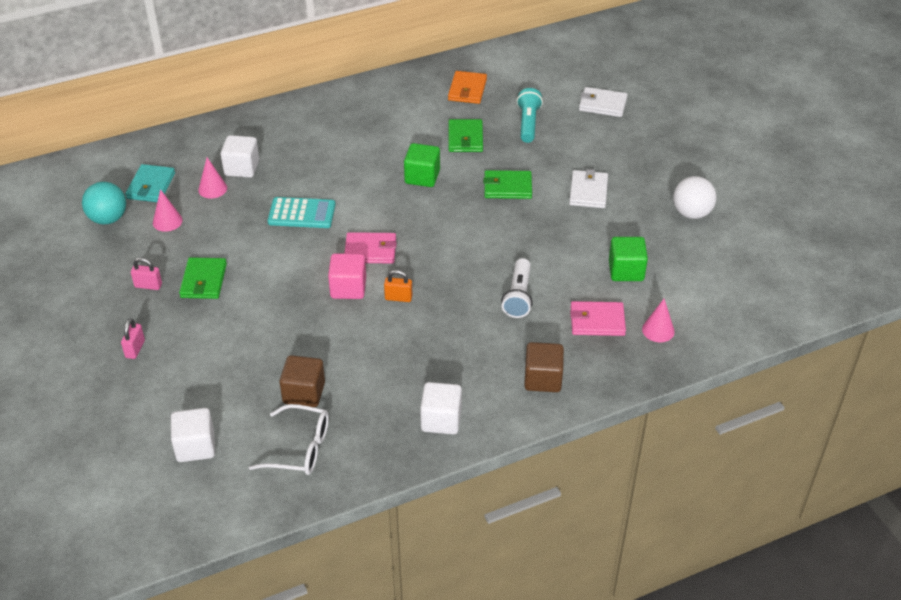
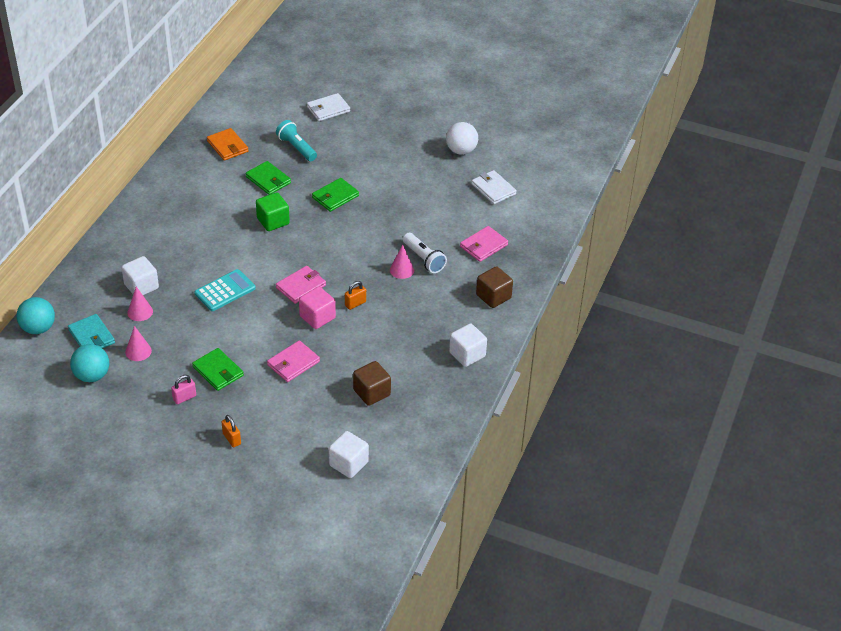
camera: 45 degrees left, 0 degrees up
pink padlock [121,318,145,359] -> orange padlock [222,415,241,447]
white glasses [249,404,329,475] -> none
white wallet [569,169,608,208] -> white wallet moved to [471,170,517,204]
green cube [609,237,648,281] -> none
pink cone [642,299,675,342] -> pink cone moved to [390,245,414,279]
none -> turquoise ball [17,297,55,334]
none -> pink wallet [267,340,320,382]

